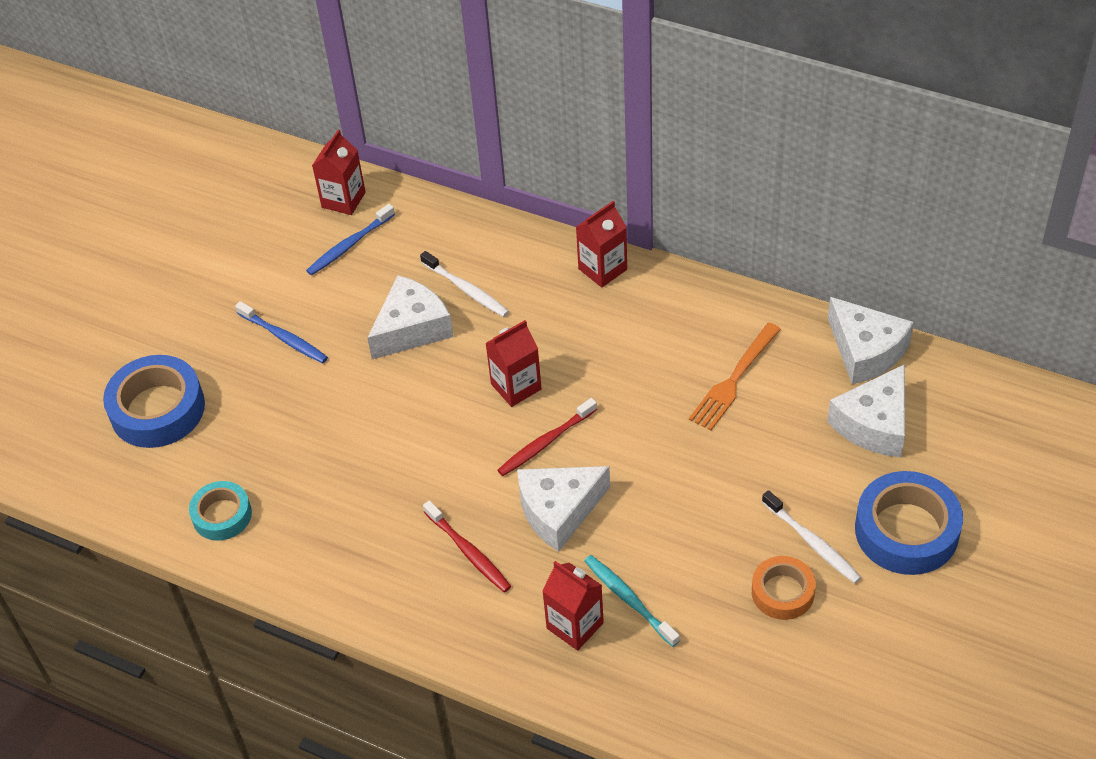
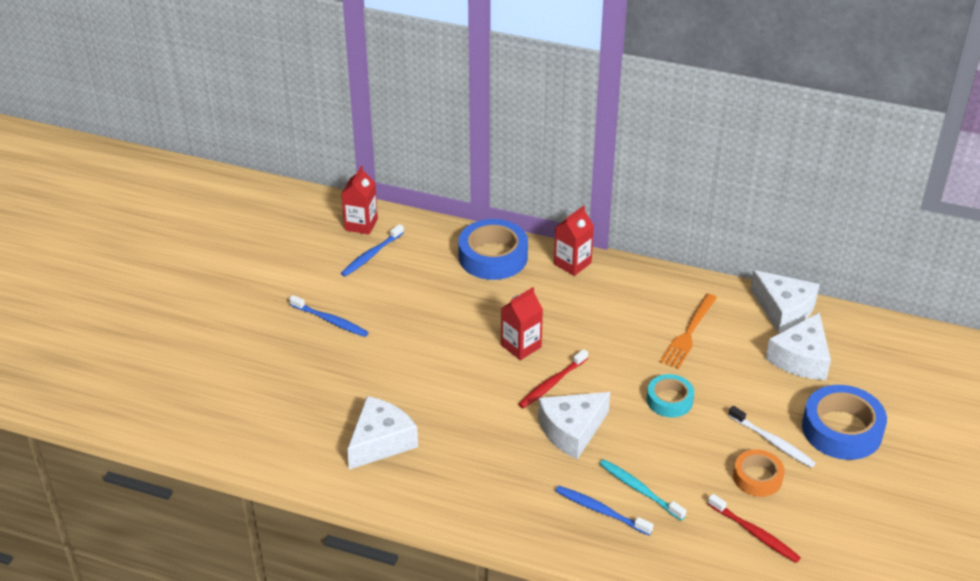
camera: 10 degrees left, 10 degrees down
blue tape [103,355,205,448] -> blue tape moved to [458,219,528,280]
turquoise tape [189,481,252,541] -> turquoise tape moved to [647,374,694,417]
white cheese [367,275,453,359] -> white cheese moved to [347,396,418,470]
white toothbrush [420,251,509,317] -> none
red toothbrush [423,500,511,592] -> red toothbrush moved to [708,494,801,563]
red carton [542,561,604,651] -> blue toothbrush [556,486,653,535]

